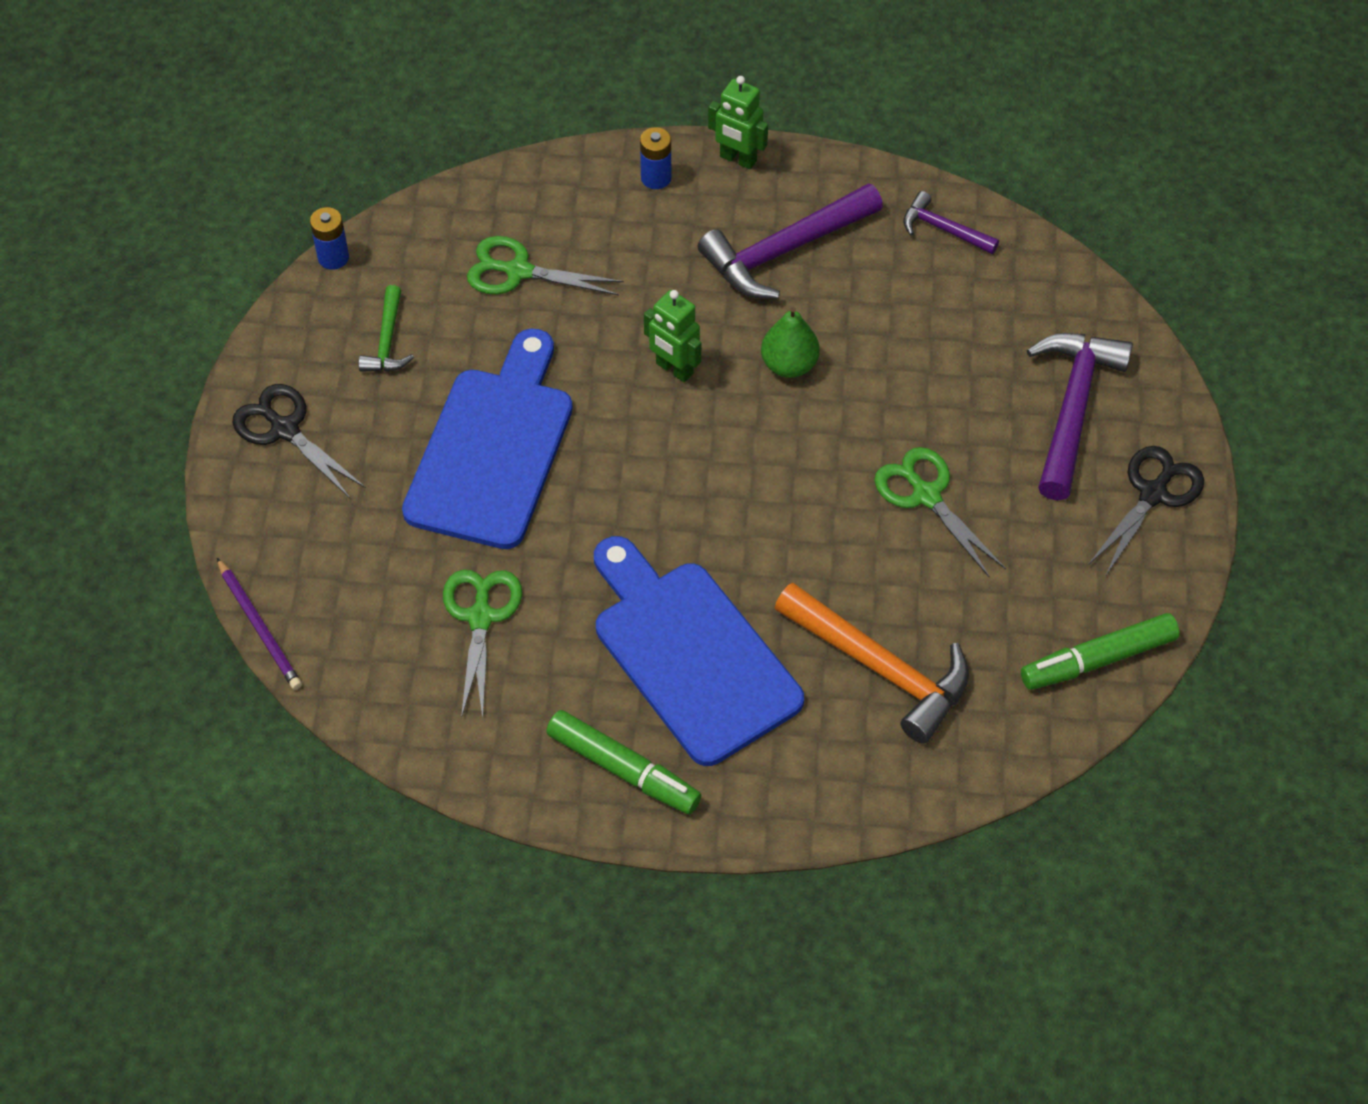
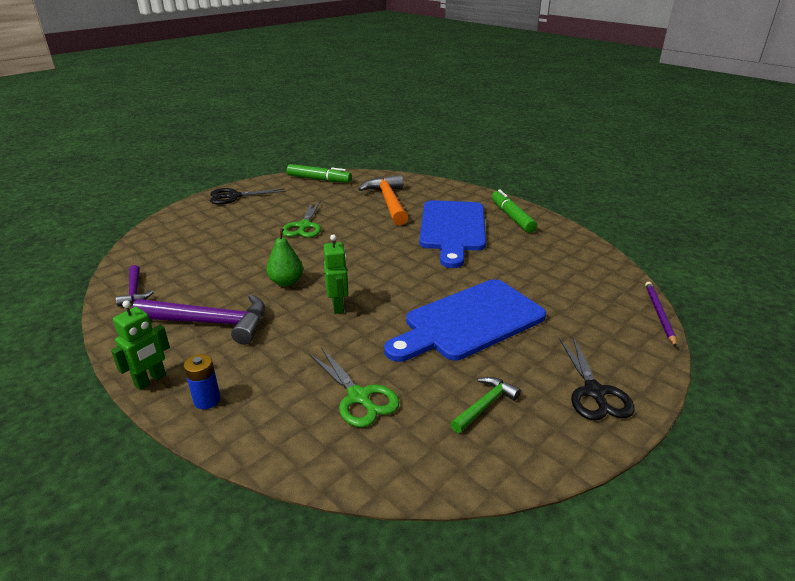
camera: 140 degrees left, 25 degrees down
blue battery [310,207,349,270] -> none
green scissors [443,569,522,718] -> none
green robot [708,76,768,169] -> green robot turned 60 degrees clockwise [111,301,170,390]
purple hammer [1027,333,1133,500] -> none

